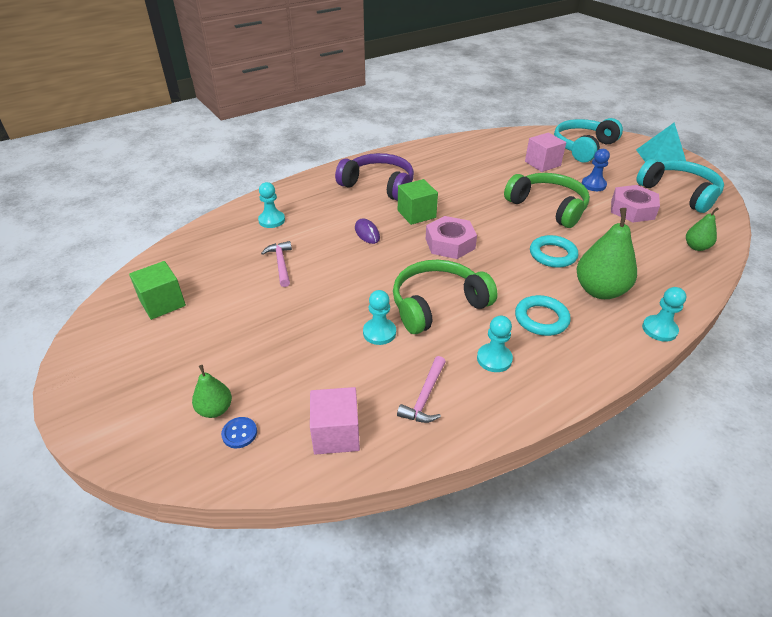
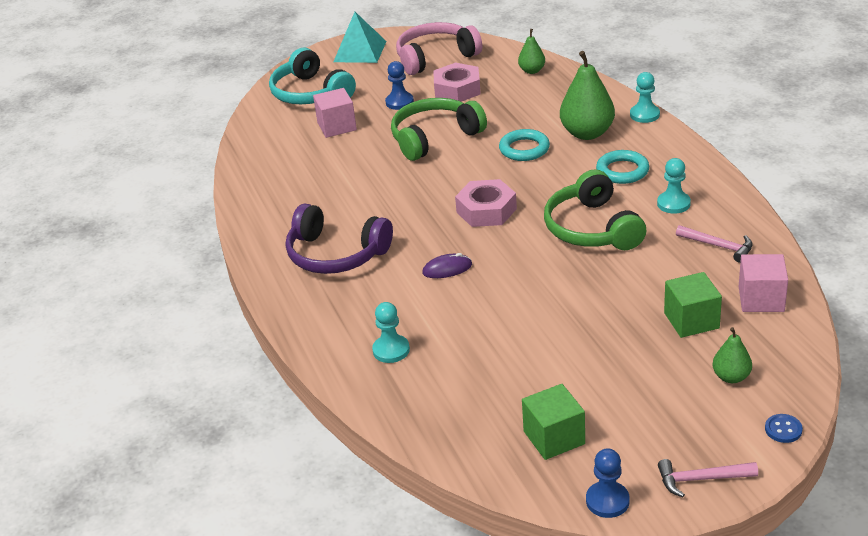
camera: 75 degrees left, 5 degrees down
blue button [221,417,257,448] -> blue button moved to [765,414,803,443]
pink hammer [261,241,292,287] -> pink hammer moved to [658,459,758,497]
purple headphones [335,153,414,201] -> purple headphones turned 105 degrees counterclockwise [286,203,393,274]
turquoise pawn [363,290,396,345] -> none
green cube [398,179,438,225] -> green cube moved to [664,272,722,338]
turquoise headphones [636,159,724,213] -> pink headphones [396,22,482,75]
none -> blue pawn [586,448,630,518]

